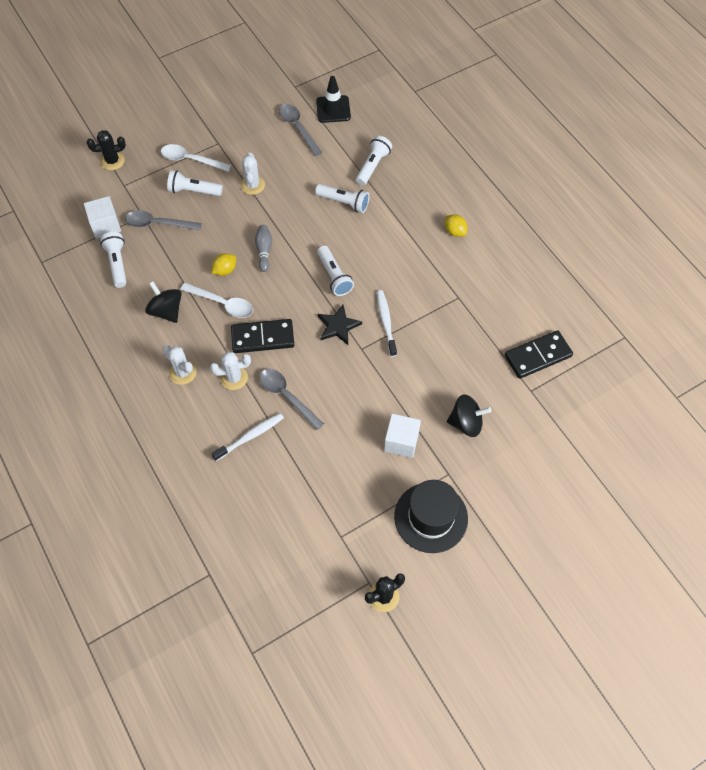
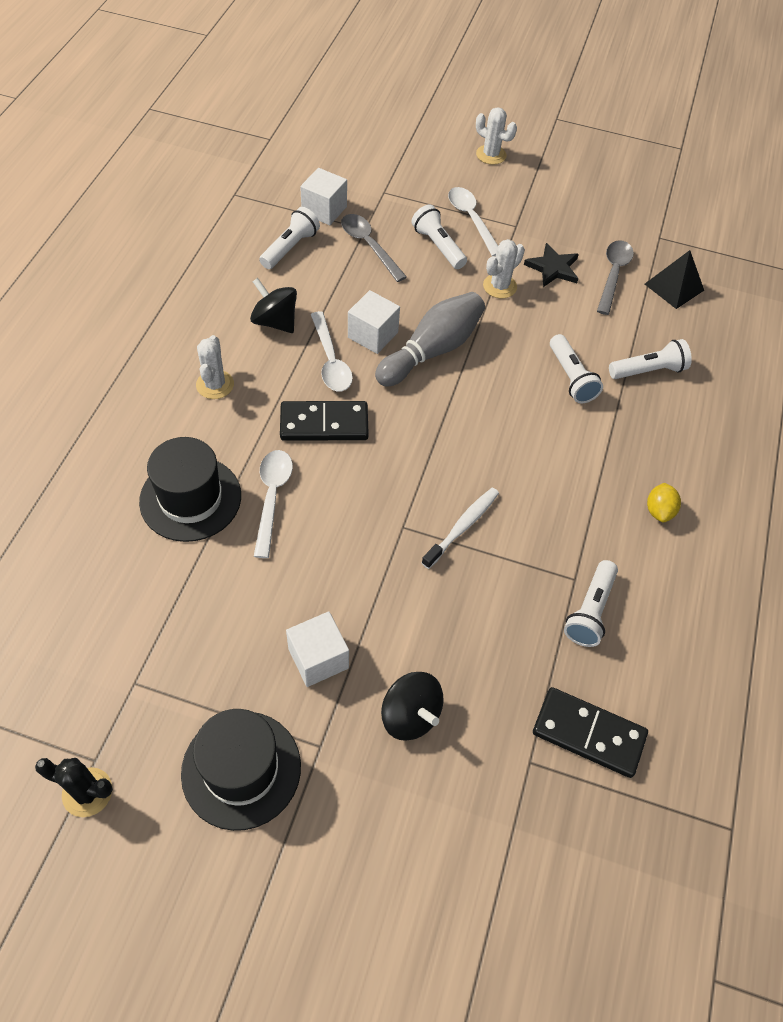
camera: 45 degrees right, 5 degrees down
black cactus [87,130,126,170] -> none
black spinning top [145,281,182,323] -> black spinning top turned 60 degrees counterclockwise [250,278,297,333]
white cactus [210,352,251,390] -> white cactus moved to [476,107,517,165]
yellow lemon [211,253,236,276] -> white cube [348,290,400,354]
white toothbrush [211,413,284,461] -> black hat [139,437,241,542]
black domino [231,319,294,353] -> black domino turned 45 degrees counterclockwise [280,401,369,441]
grey bowling pin [255,225,272,272] -> grey bowling pin [375,292,485,387], size x1.93
grey spoon [260,369,324,430] -> white spoon [254,450,293,558]
black traffic cone [316,76,351,123] -> black pyramid [645,250,704,309]
white flashlight [317,246,354,296] -> white flashlight moved to [564,560,618,647]
black star [318,305,362,345] -> black star moved to [524,243,579,287]

